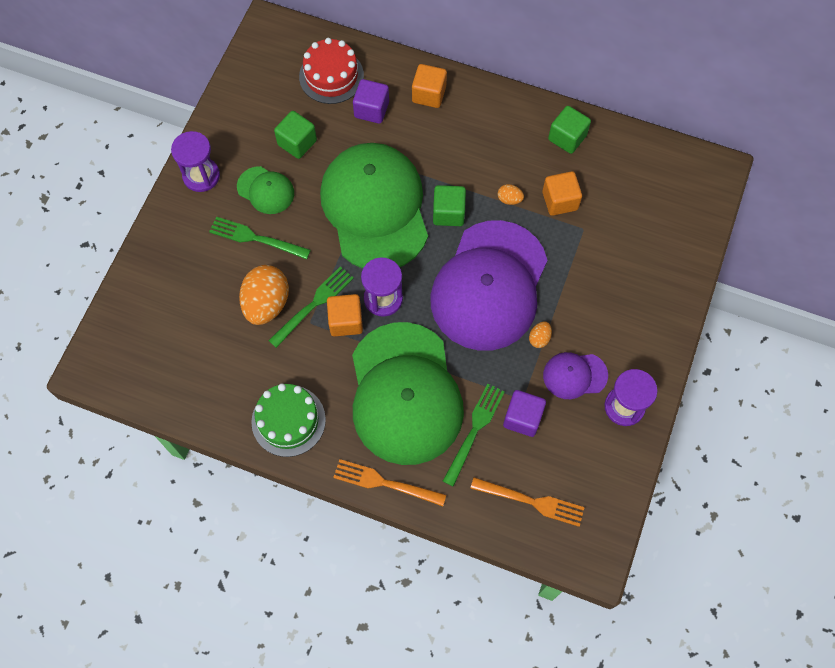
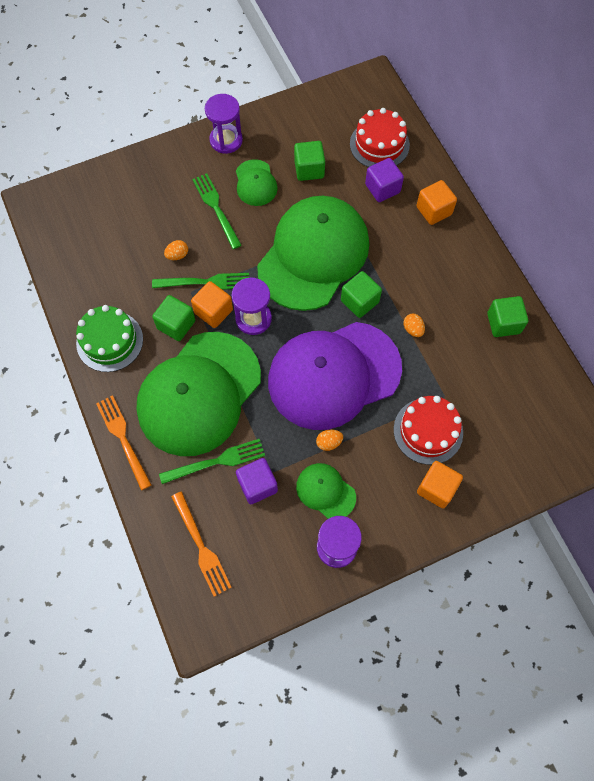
camera: 45 degrees right, 0 degrees up
orange egg [239,265,289,325] -> orange egg [164,240,188,260], size x0.44
orange cube [542,171,582,216] -> orange cube moved to [417,461,463,508]
purple cap [543,352,608,399] -> green cap [296,463,356,519]
none -> green cube [152,295,195,341]
none -> red cake [394,396,463,465]

